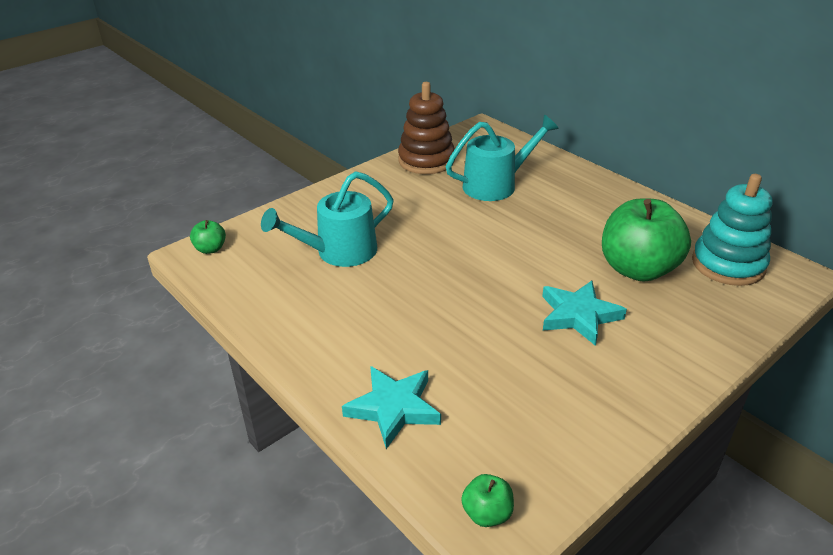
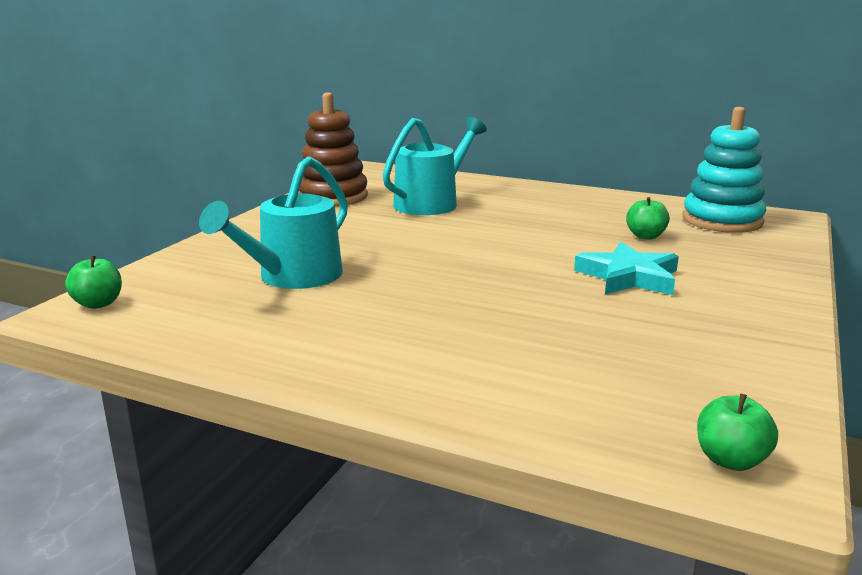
camera: 25 degrees left, 15 degrees down
turquoise star [342,366,441,449] -> none
green apple [602,199,691,282] -> green apple [626,197,670,240], size x0.43

